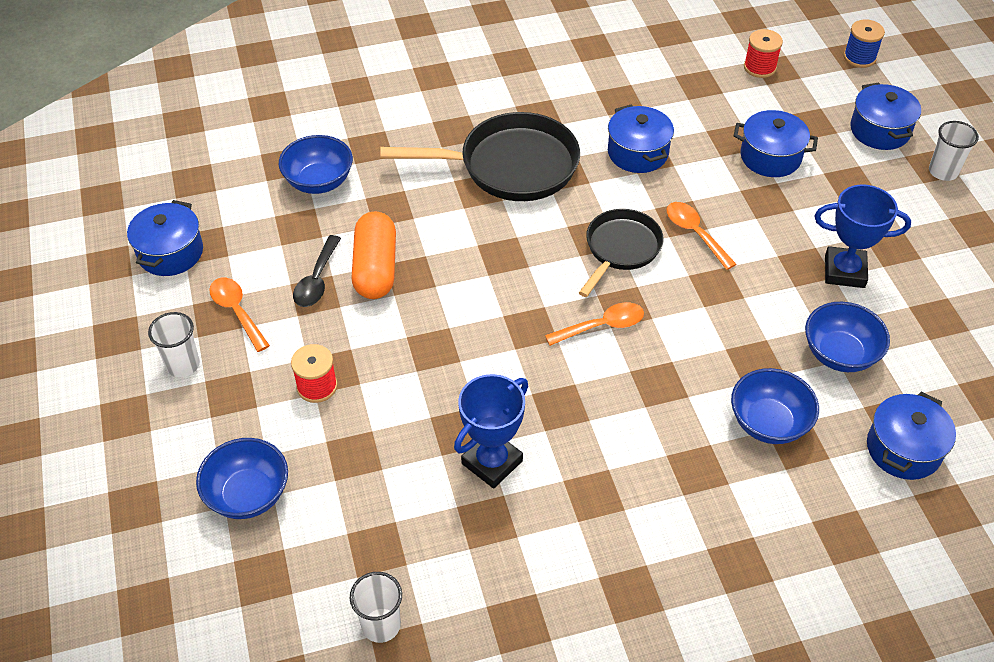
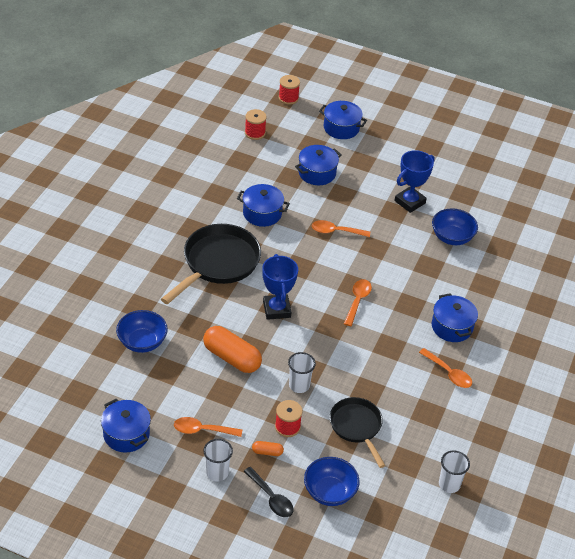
camera: 55 degrees left, 5 degrees down
black spoon [293,235,341,307] -> black spoon moved to [243,467,294,517]
blue trophy [454,374,528,489] -> blue trophy moved to [262,254,298,320]
black pan [579,209,663,297] -> black pan moved to [330,397,386,468]
blue bowl [731,368,819,444] -> none
blue spool [844,19,885,68] -> red spool [279,75,300,105]
blue pot [867,392,956,480] -> blue pot moved to [432,293,478,342]
white cup [929,121,979,181] -> white cup moved to [288,352,316,393]
none -> orange capsule [252,441,284,456]
none -> orange spoon [419,348,472,388]

